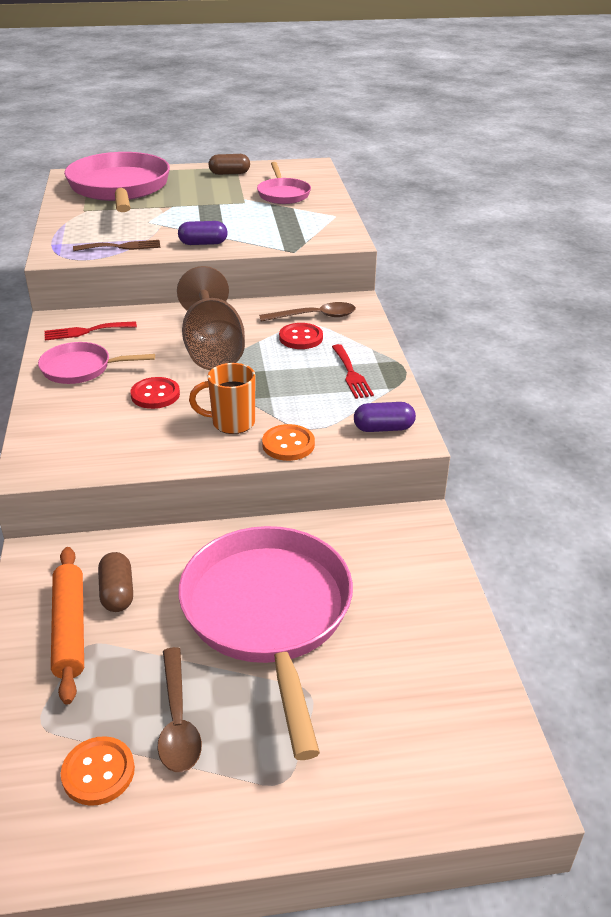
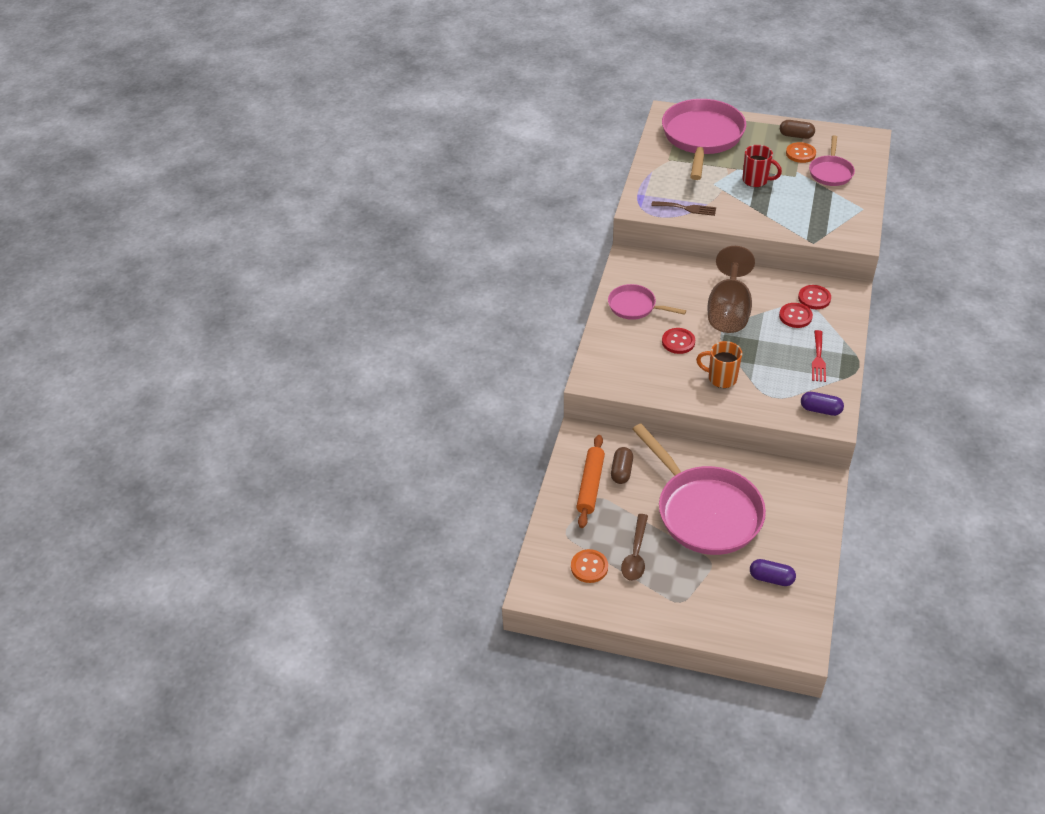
camera: 25 degrees right, 10 degrees up
red fork [45,321,137,340] -> none
purple capsule [178,221,228,245] -> purple capsule moved to [750,559,796,586]
pink pan [178,526,353,760] -> pink pan turned 135 degrees clockwise [632,423,766,555]
brown spoon [259,302,356,322] -> red button [798,285,831,309]
orange button [262,424,315,461] -> orange button moved to [786,142,816,163]
none -> red mug [743,145,782,187]

